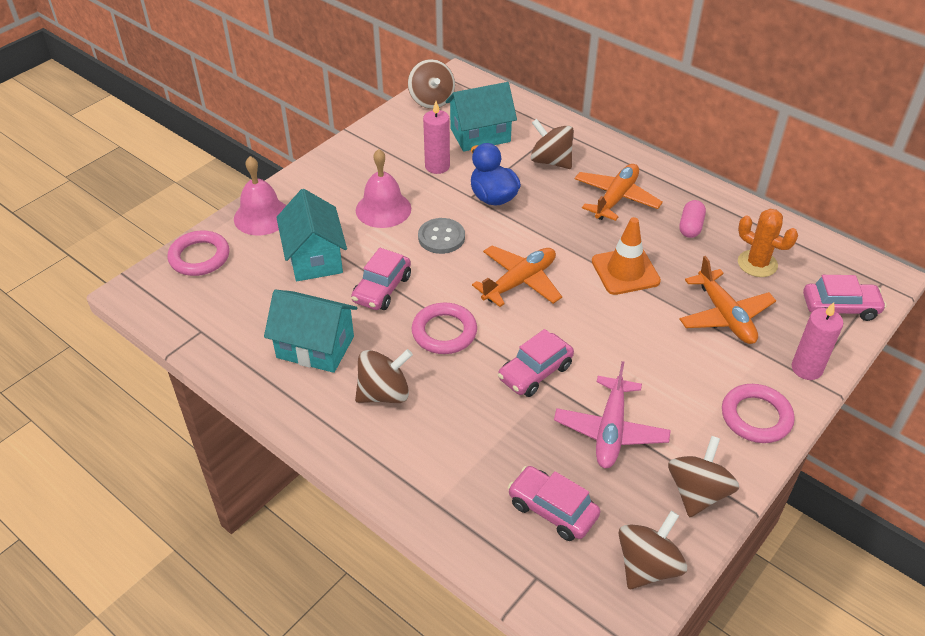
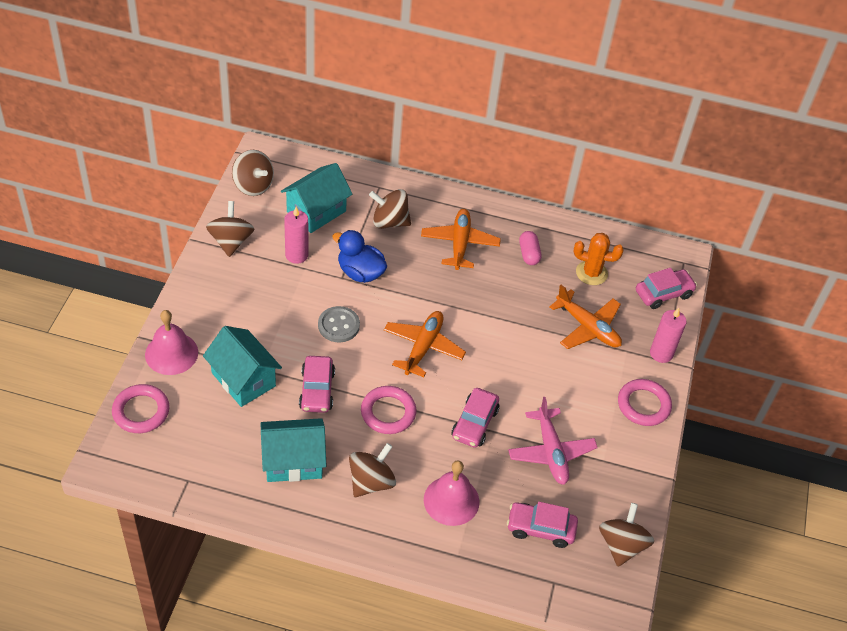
camera: 30 degrees left, 5 degrees up
pink bell [356,149,411,228] -> pink bell moved to [424,460,480,526]
orange traffic cone [592,217,661,295] -> none
brown spinning top [668,436,739,517] -> brown spinning top moved to [206,201,254,257]

